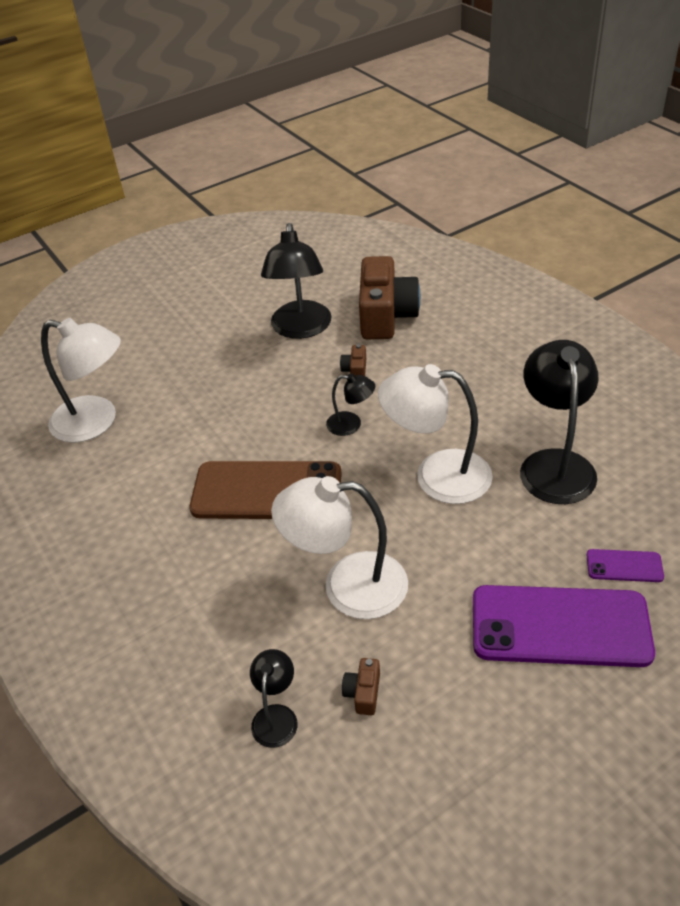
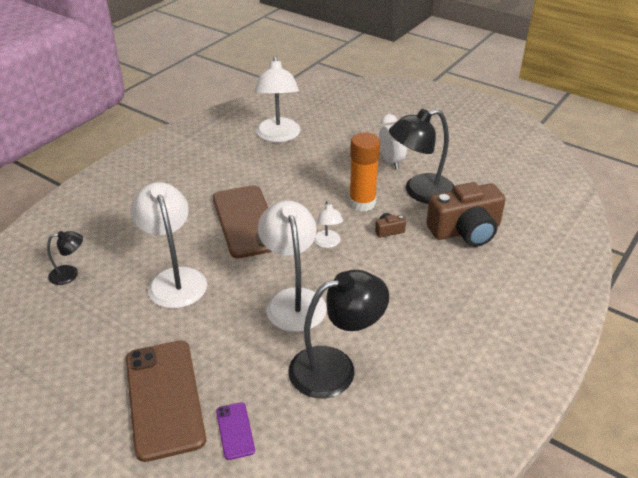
camera: 65 degrees right, 5 degrees down
black lamp [326,373,375,436] -> white lamp [314,200,343,248]
brown camera [342,658,380,715] -> none
purple phone [473,585,655,667] -> brown phone [126,340,206,462]
none -> orange glue stick [349,132,380,211]
none -> white clock [379,114,407,169]

